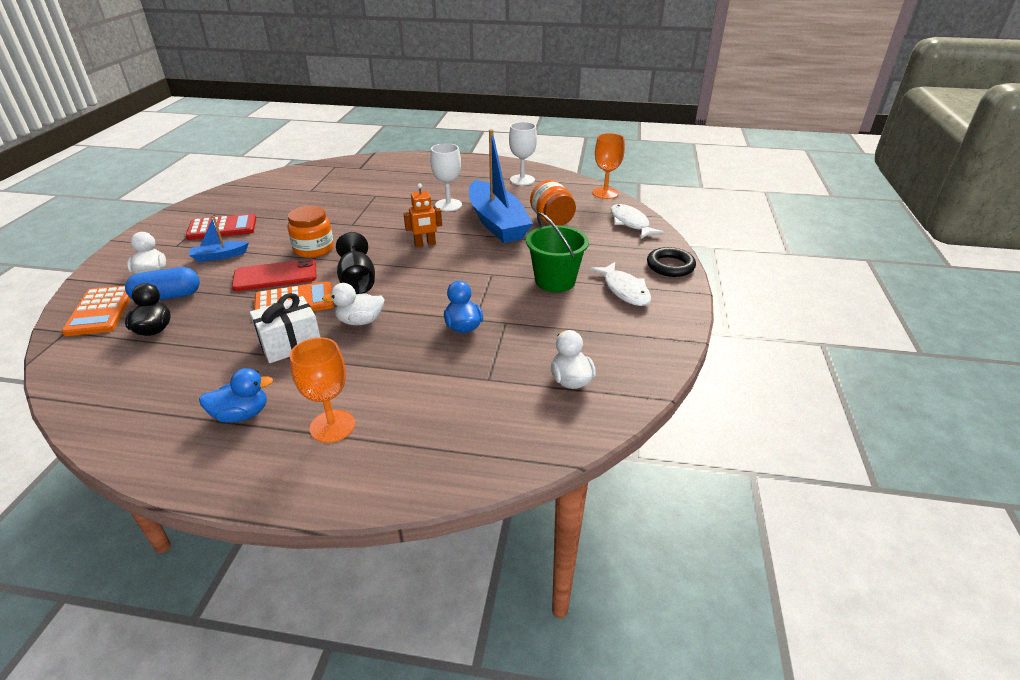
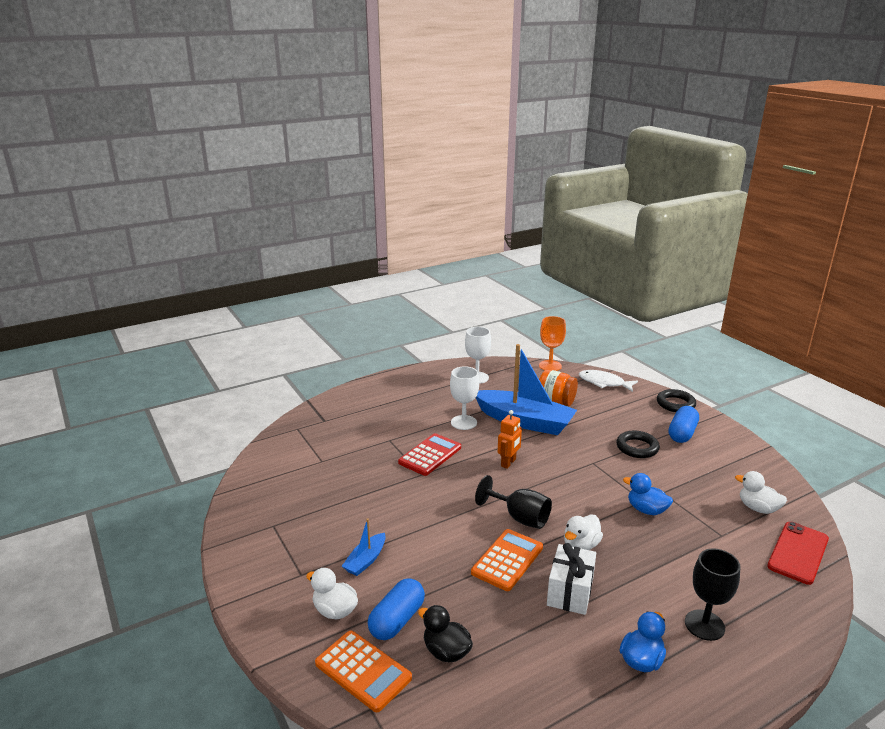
camera: 40 degrees left, 10 degrees down
red calculator [186,213,256,240] -> red calculator moved to [398,433,461,476]
red phone [232,258,316,291] -> red phone moved to [767,522,829,585]
orange jar [288,206,334,258] -> none
orange goblet [290,337,355,443] -> black goblet [685,548,740,641]
green bucket [526,212,589,292] -> black ring [616,431,660,458]
white fish [590,262,651,306] -> blue capsule [669,406,699,443]

